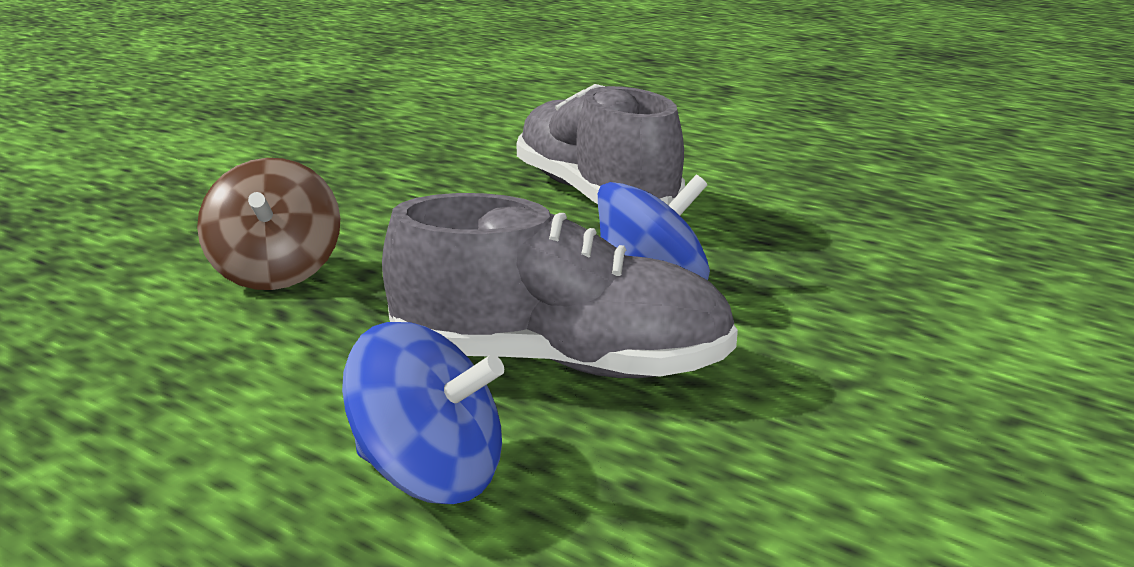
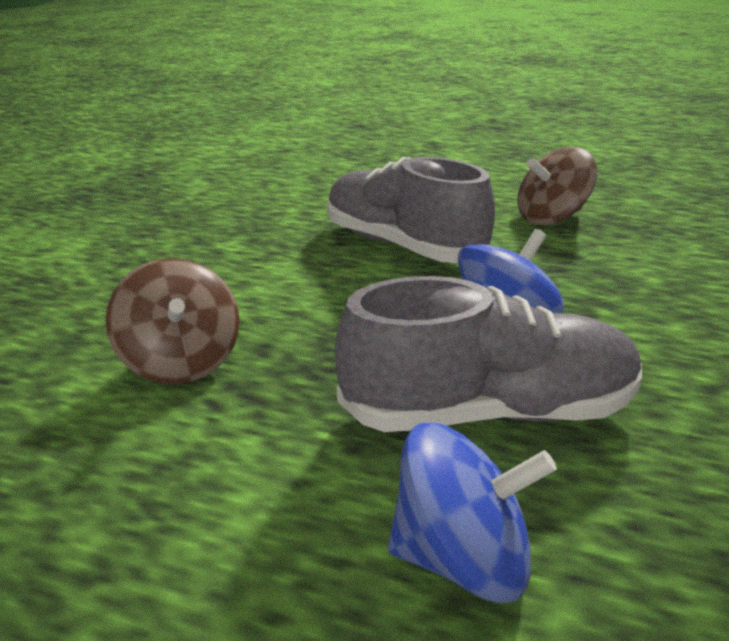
camera: 15 degrees left, 5 degrees up
none -> brown spinning top [517,147,597,226]

